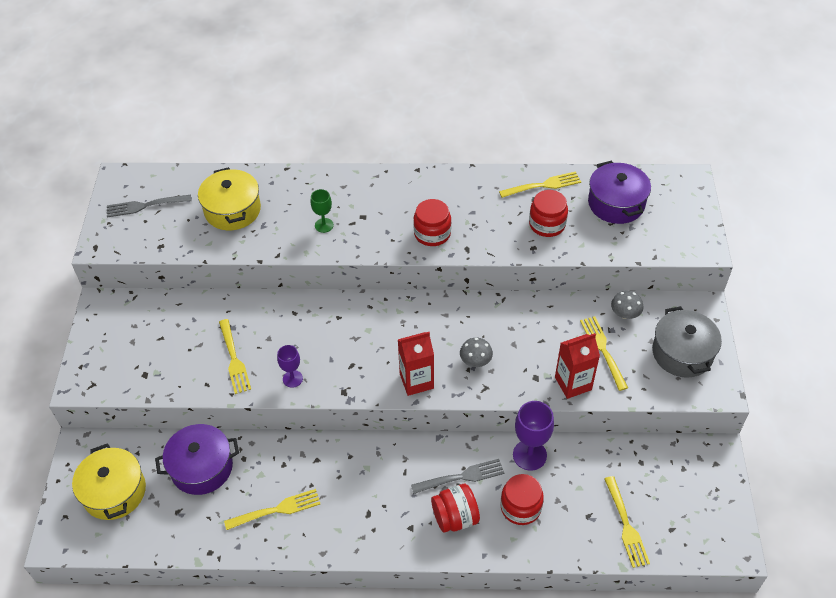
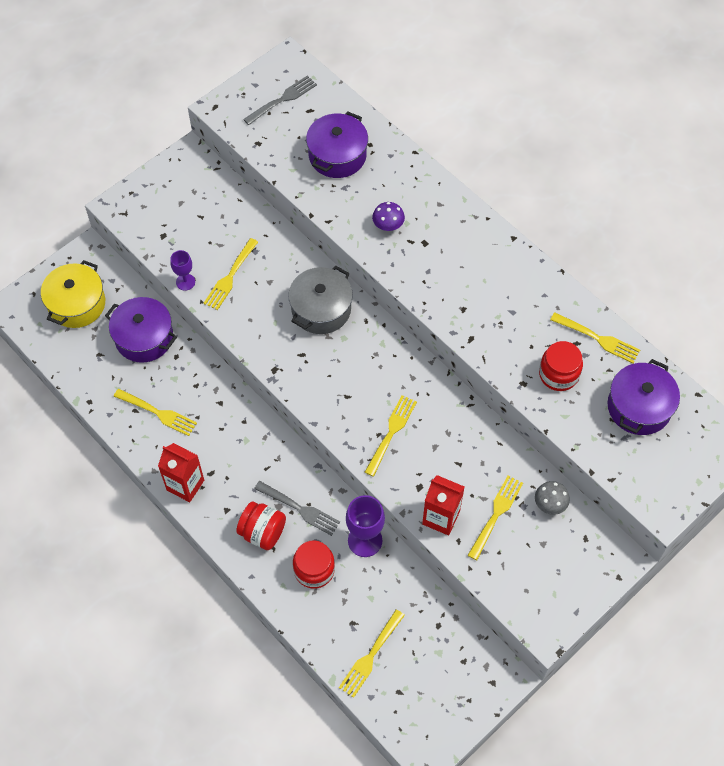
camera: 45 degrees right, 10 degrees up
grey fork [107,195,191,217] -> grey fork turned 105 degrees clockwise [243,75,317,125]
yellow pot [198,167,261,230] -> purple pot [306,112,368,178]
purple goblet [277,345,303,388] -> purple goblet moved to [170,250,195,291]
green goblet [311,189,334,233] -> purple mushroom [372,202,405,231]
red carton [398,332,434,396] -> red carton moved to [158,443,204,502]
red jar [413,199,451,246] -> none
grey mushroom [460,338,493,367] -> yellow fork [365,395,417,477]
grey pot [652,306,722,378] -> grey pot moved to [288,266,353,334]

